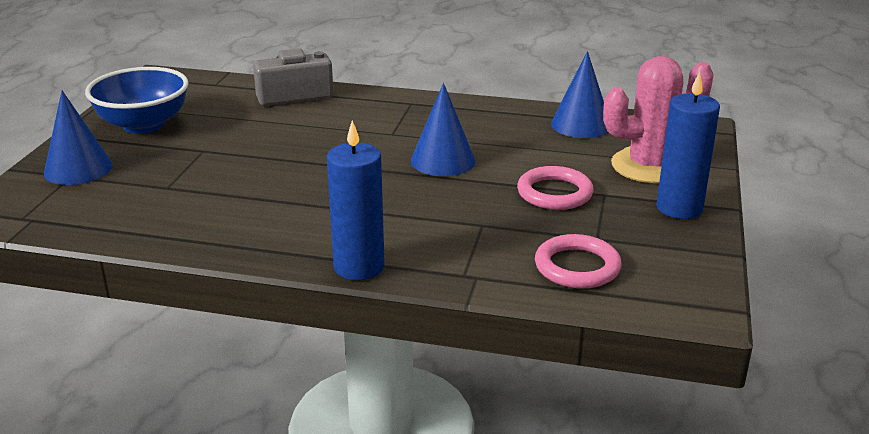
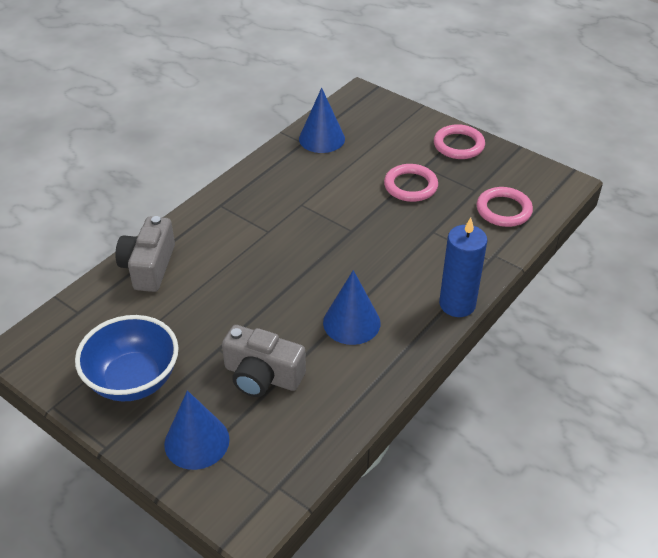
camera: 65 degrees left, 15 degrees up
blue cone [411,83,476,176] -> blue cone moved to [323,270,381,345]
pink cactus [603,56,714,183] -> none
blue candle [656,72,720,219] -> pink ring [434,124,485,159]
none -> grey camera [222,325,306,397]

